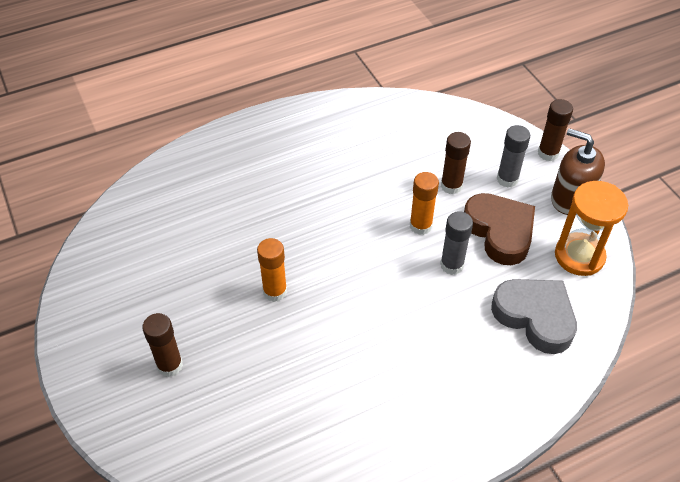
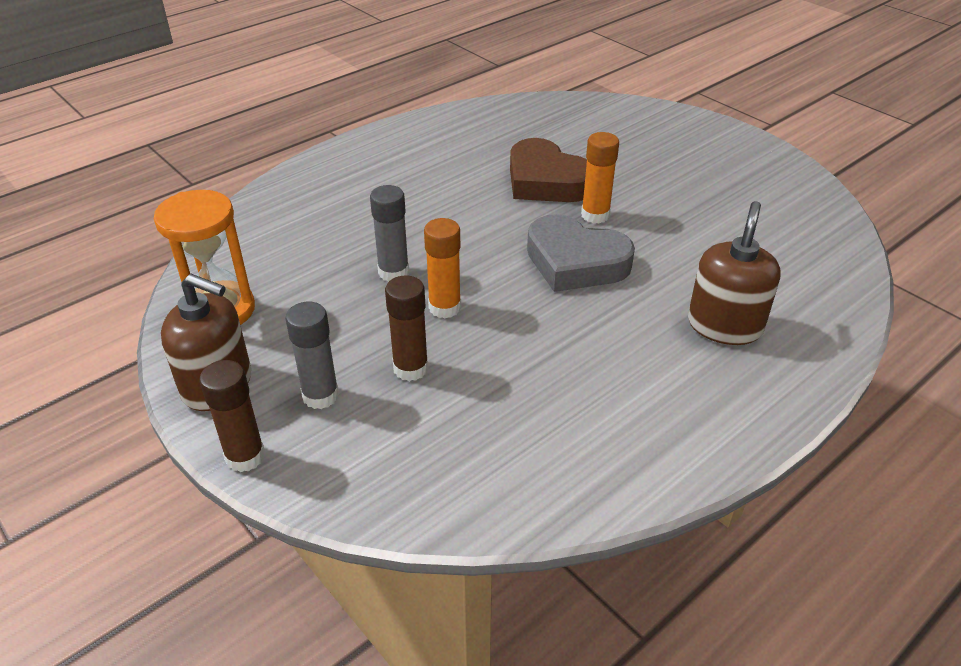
camera: 165 degrees right, 10 degrees down
brown glue stick [142,313,183,377] -> none
brown heart [464,193,535,265] -> brown heart moved to [510,138,587,202]
grey heart [491,279,577,354] -> grey heart moved to [527,214,635,292]
none -> brown soap dispenser [688,201,781,345]

